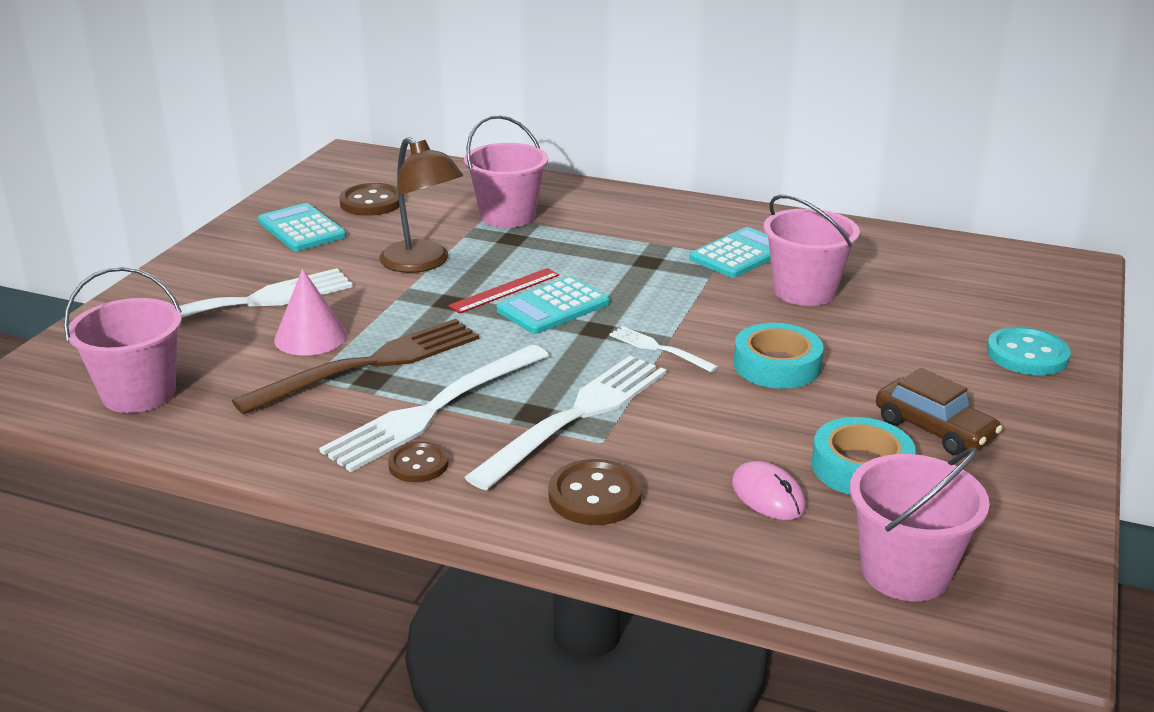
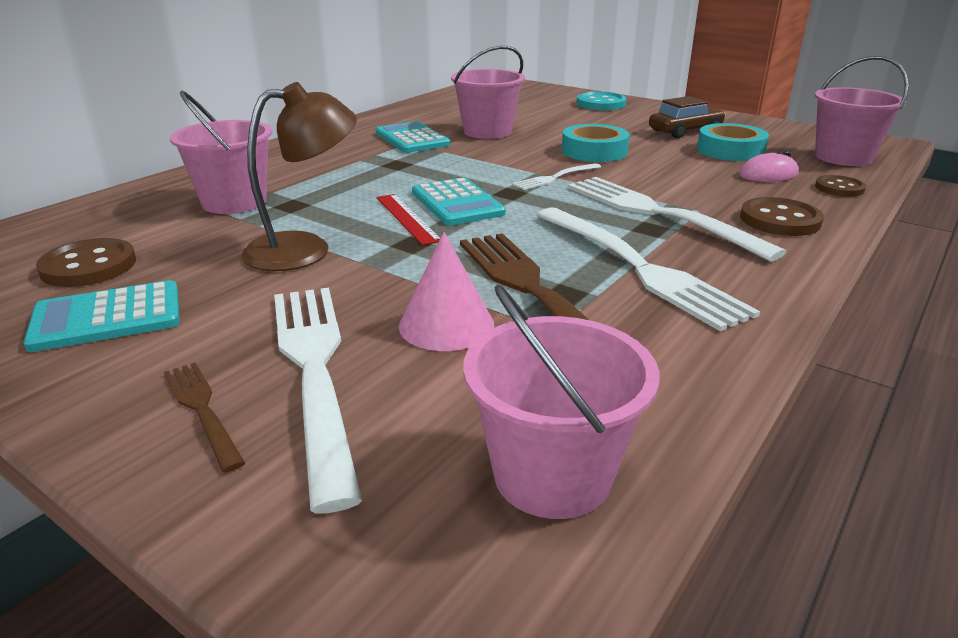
camera: 75 degrees left, 0 degrees up
brown button [388,441,449,482] -> brown button moved to [815,175,866,197]
none -> brown fork [164,362,245,473]

